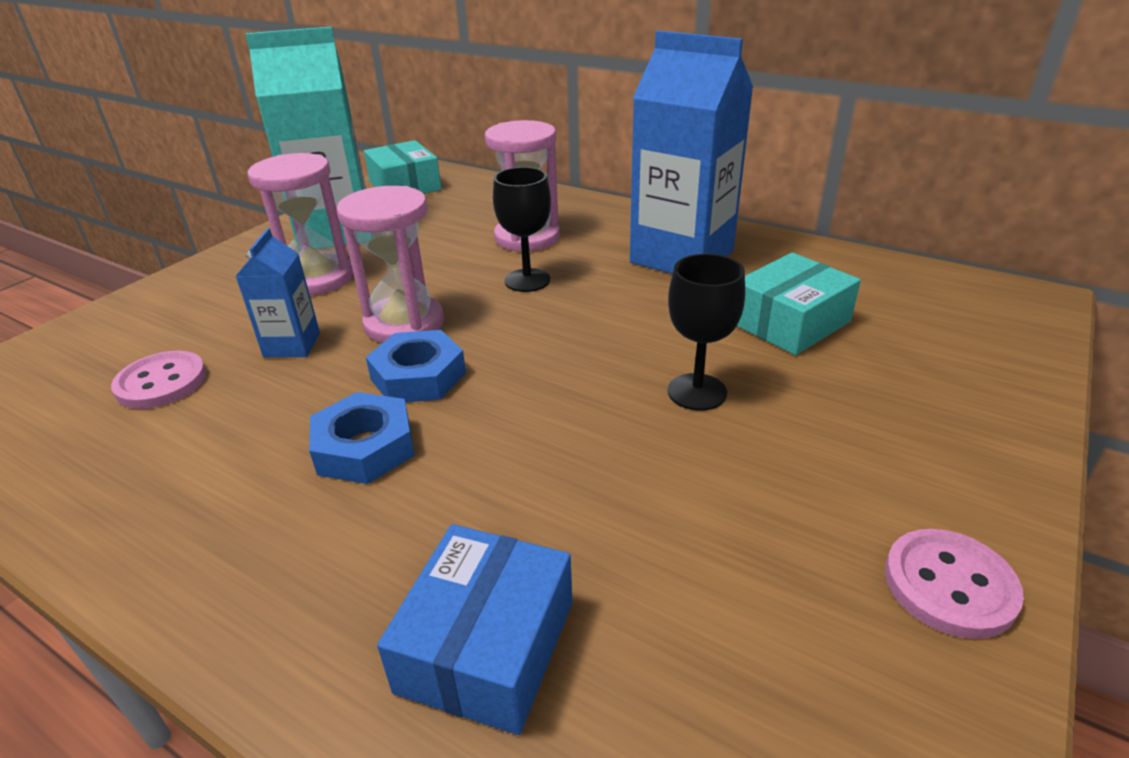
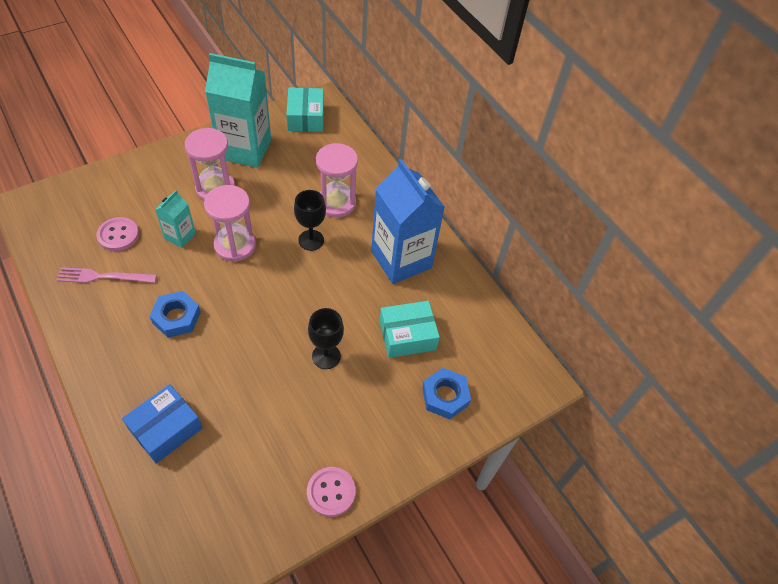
camera: 20 degrees right, 20 degrees up
blue carton [236,228,320,358] -> turquoise carton [155,190,196,248]
blue nut [366,330,466,402] -> blue nut moved to [422,368,471,419]
none -> pink fork [56,267,157,283]

